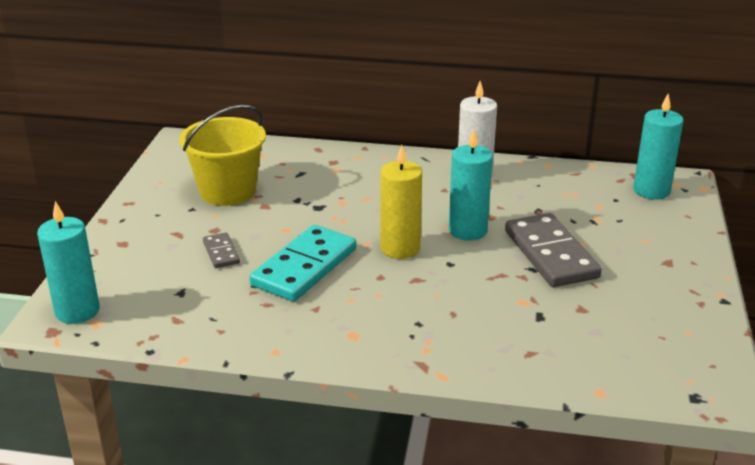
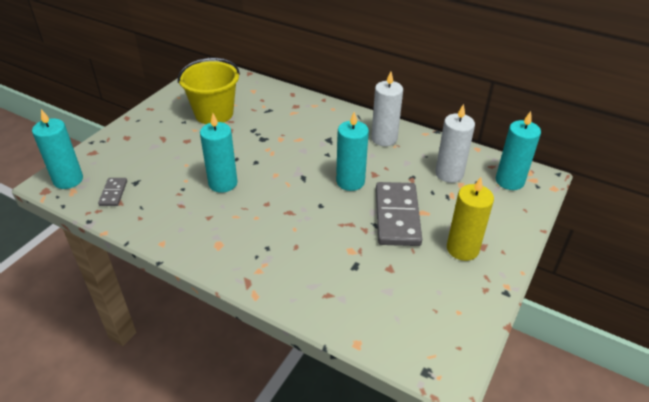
camera: 20 degrees right, 10 degrees up
grey domino [203,232,240,268] -> grey domino moved to [98,178,127,206]
turquoise domino [249,225,356,302] -> turquoise candle [200,113,238,193]
yellow candle [380,145,422,259] -> yellow candle moved to [447,177,494,261]
none -> white candle [435,104,475,183]

